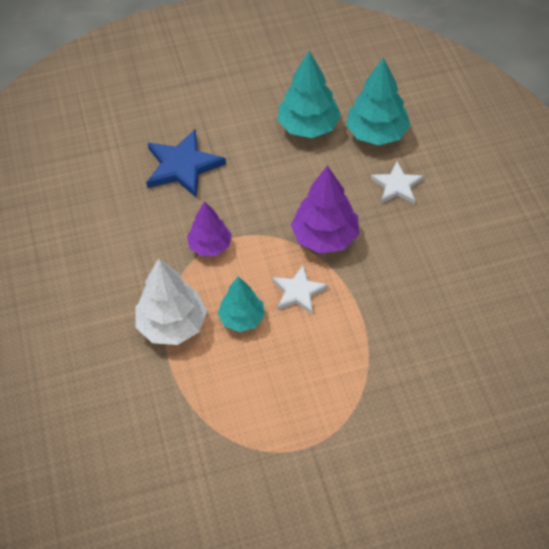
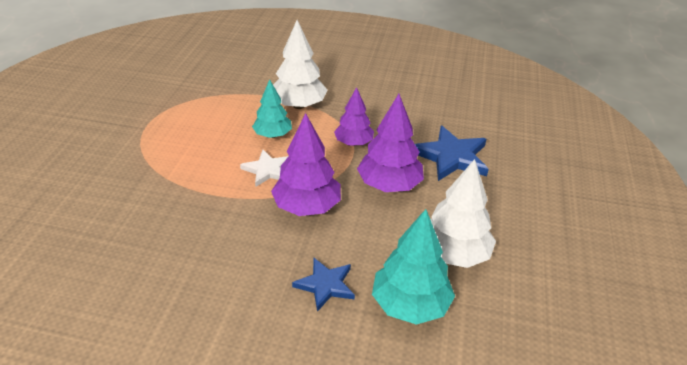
camera: 115 degrees right, 15 degrees down
turquoise tree [278,51,341,138] -> white tree [430,159,496,268]
white star [371,161,424,204] -> blue star [292,258,355,312]
none -> purple tree [357,94,424,192]

